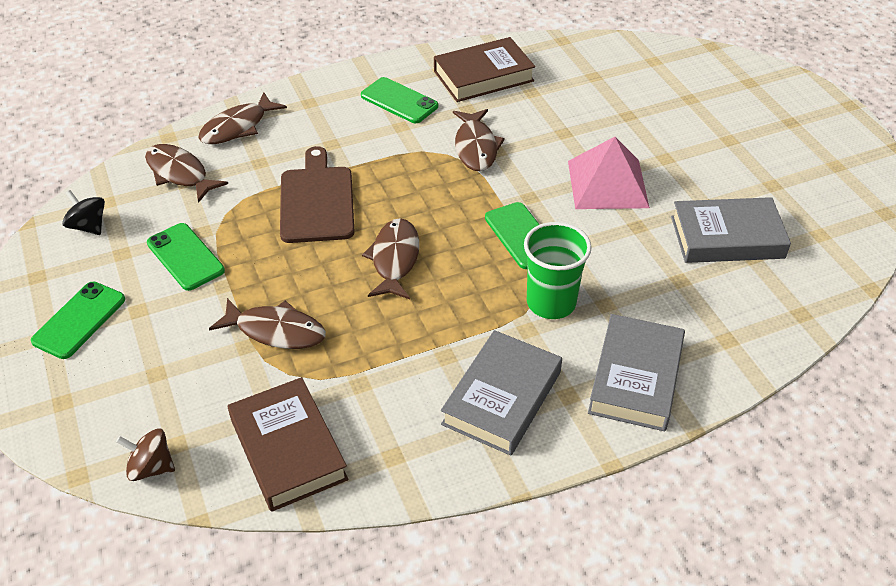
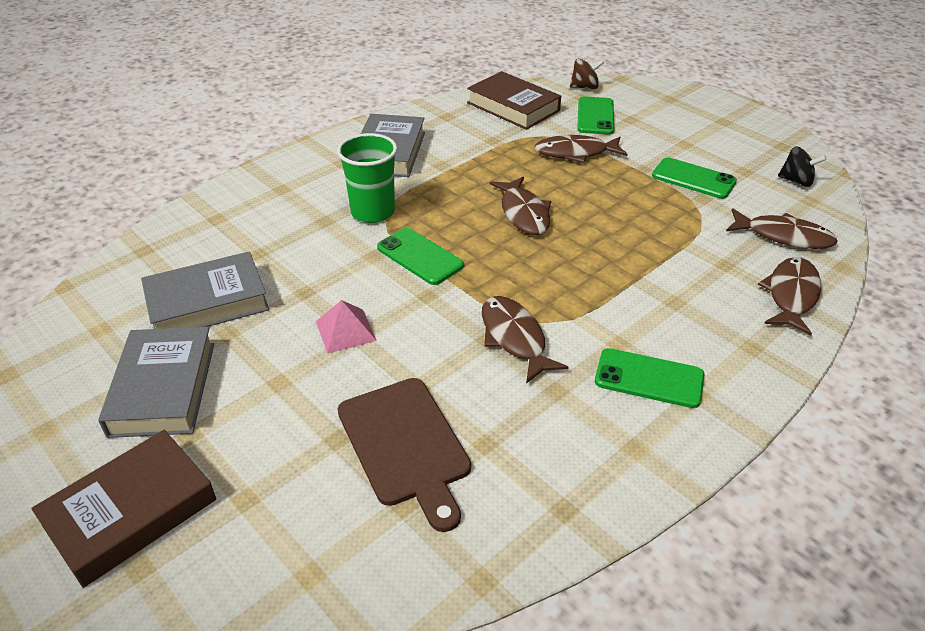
camera: 160 degrees right, 5 degrees down
green phone [31,282,125,359] -> green phone moved to [577,97,614,135]
brown cutting board [280,146,355,243] -> brown cutting board moved to [338,378,471,532]
brown book [434,37,535,102] -> brown book moved to [31,430,216,588]
pink pyramid [568,137,650,209] -> pink pyramid [316,300,377,353], size x0.57
grey book [588,314,685,431] -> grey book moved to [98,327,214,438]

